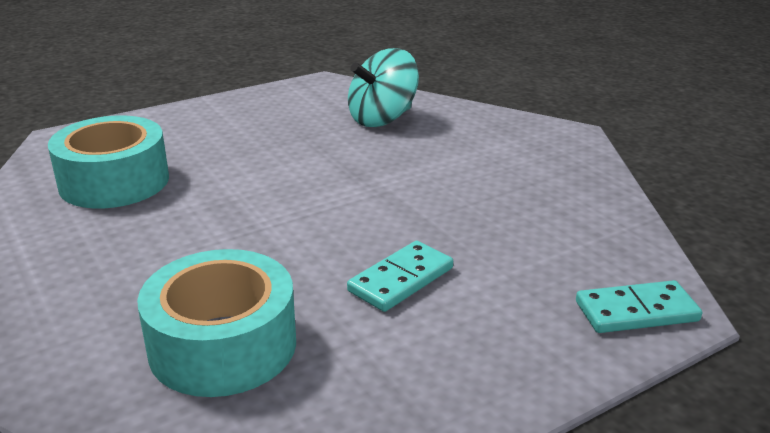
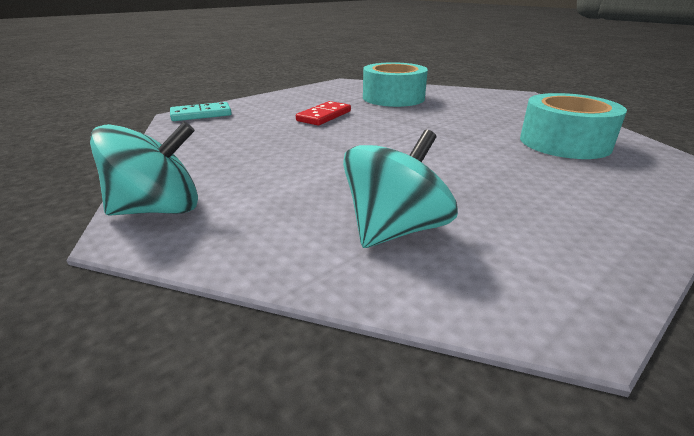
camera: 170 degrees right, 0 degrees up
turquoise domino [347,241,453,312] -> red domino [296,101,351,126]
none -> turquoise spinning top [90,121,198,216]

